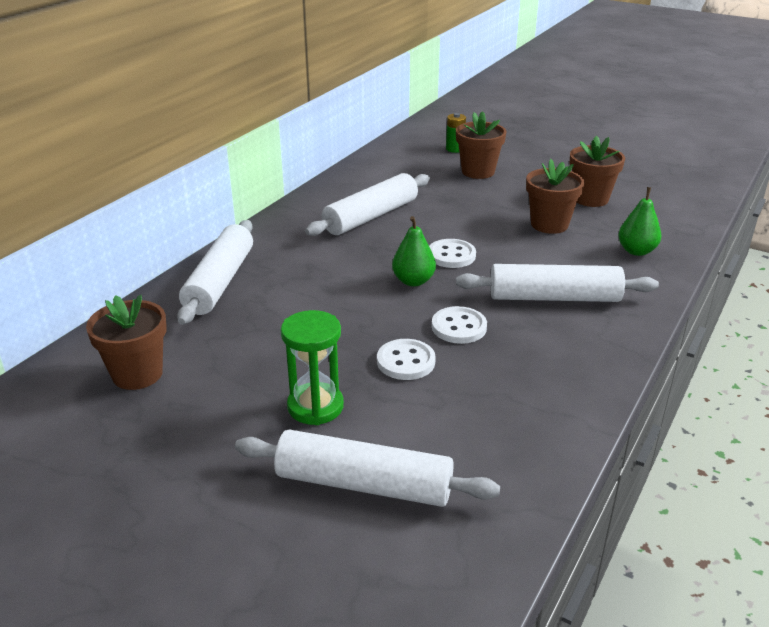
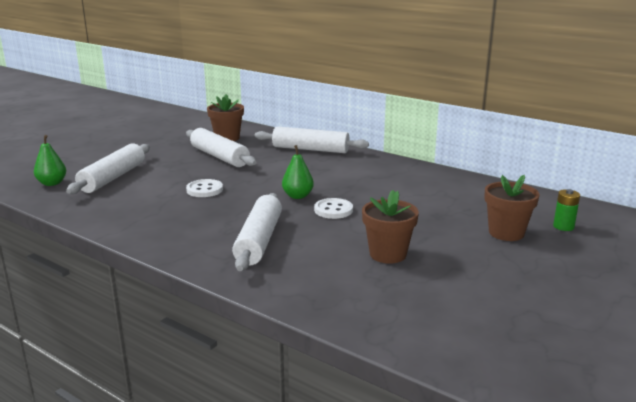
camera: 95 degrees right, 10 degrees down
green hourglass [281,310,344,425] -> none
white rolling pin [305,173,430,236] -> white rolling pin moved to [186,128,257,167]
white button [432,306,487,344] -> none
brown flower pot [570,136,625,207] -> none
green pear [618,187,662,256] -> green pear moved to [34,135,66,186]

